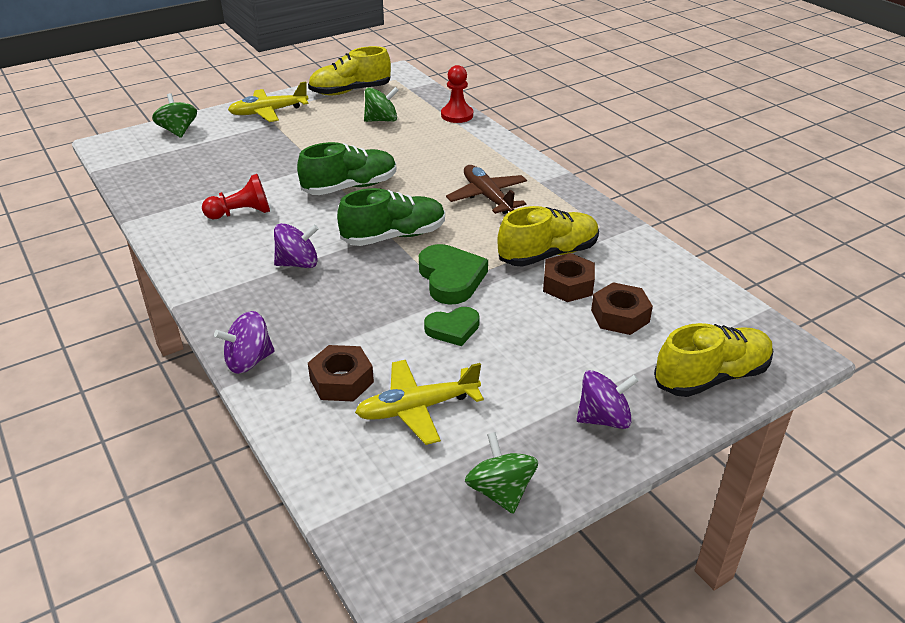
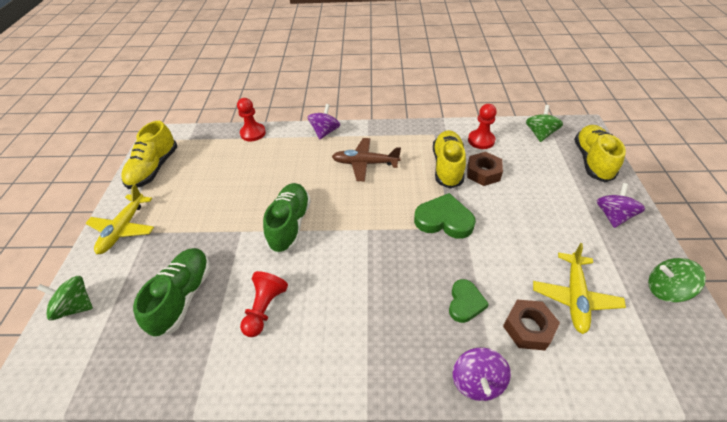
camera: 55 degrees left, 10 degrees up
purple spinning top [274,223,319,268] -> purple spinning top moved to [308,104,340,139]
green shoe [337,188,445,246] -> green shoe moved to [133,248,210,339]
green spinning top [364,87,399,122] -> green spinning top moved to [526,105,563,142]
green heart [424,307,480,346] -> green heart moved to [449,279,489,323]
brown nut [591,282,653,335] -> none
none -> red pawn [468,104,497,149]

